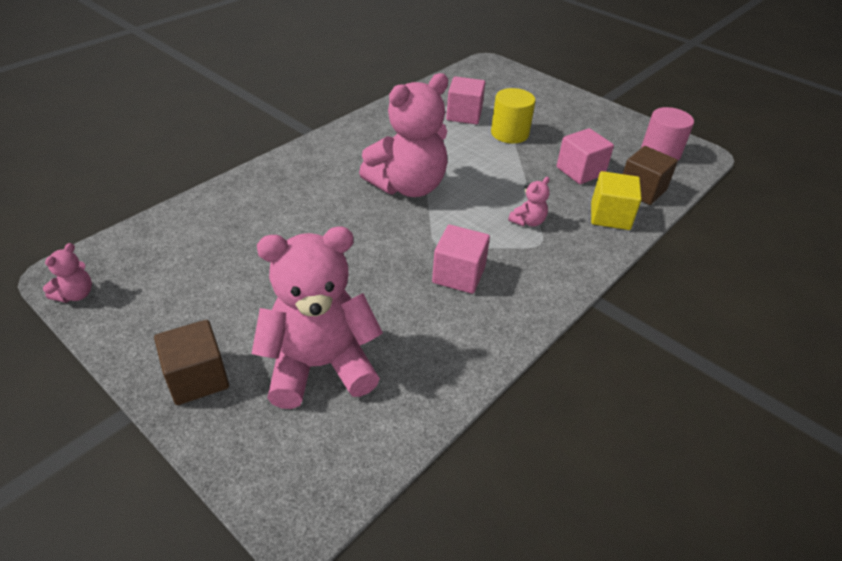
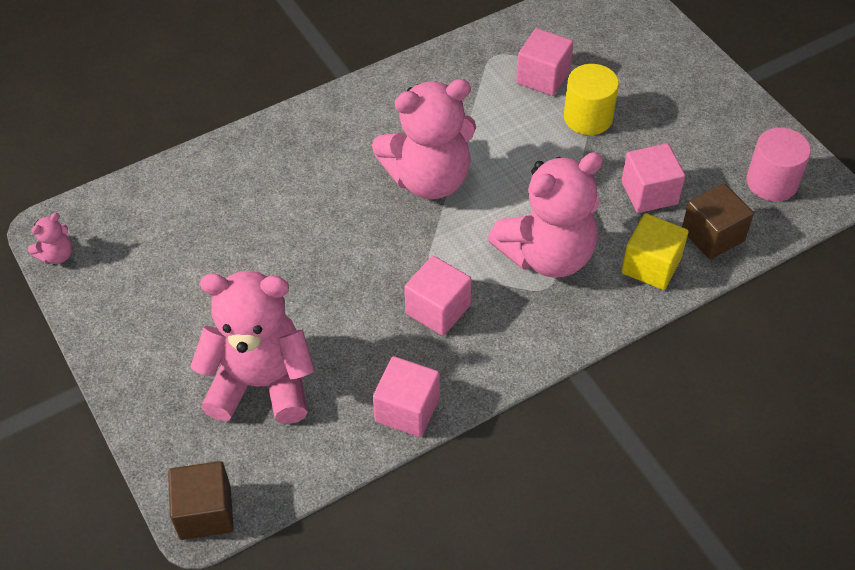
camera: 20 degrees right, 10 degrees up
brown cube [154,320,229,405] -> brown cube moved to [168,461,234,540]
pink teddy bear [508,177,550,227] -> pink teddy bear [488,152,603,278], size x2.42
none -> pink cube [373,356,440,437]

